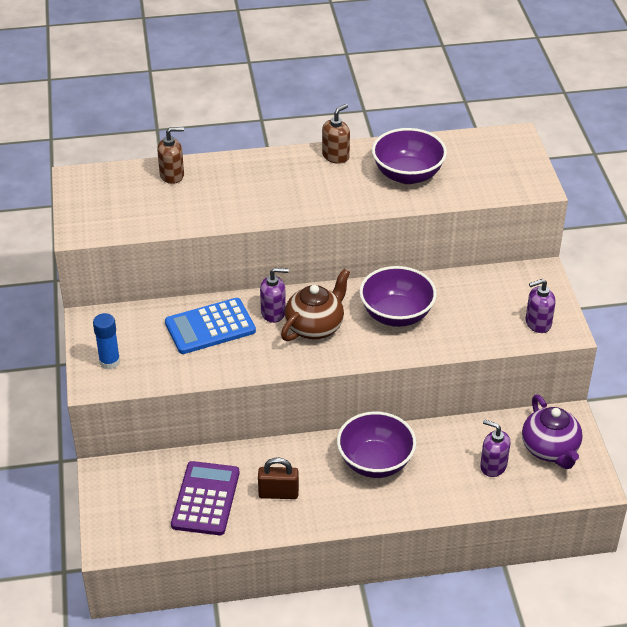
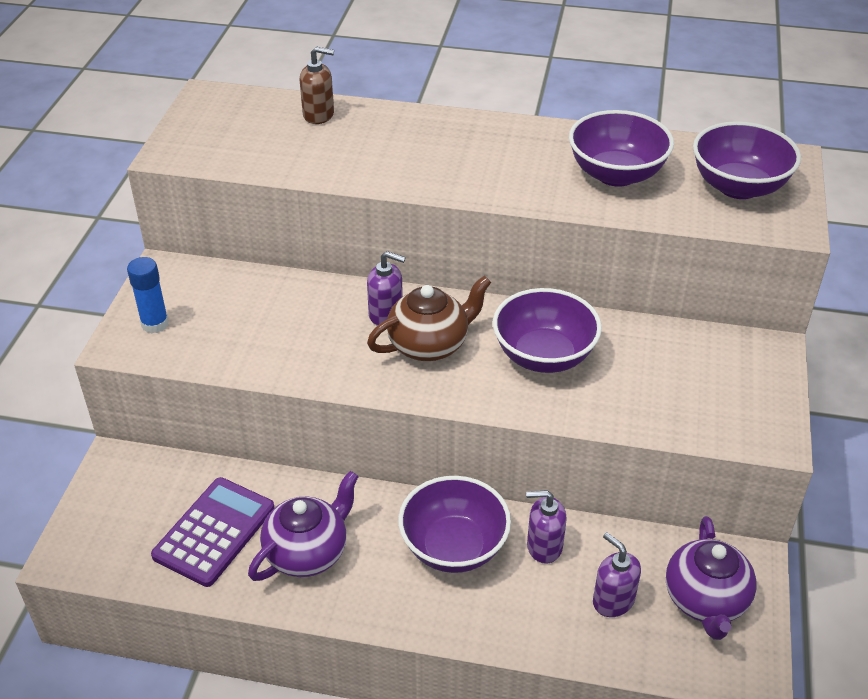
camera: 20 degrees right, 0 degrees up
blue calculator [165,298,256,354] -> none
brown padlock [258,457,299,499] -> purple teapot [248,471,359,581]
brown soap dispenser [322,104,350,164] -> none
purple soap dispenser [526,279,555,333] -> purple soap dispenser moved to [526,490,567,564]
none -> purple bowl [693,121,801,199]

